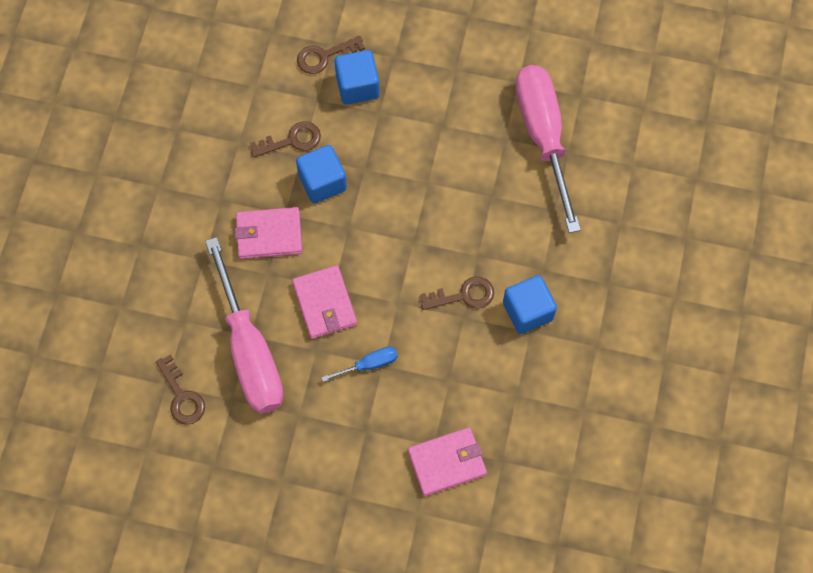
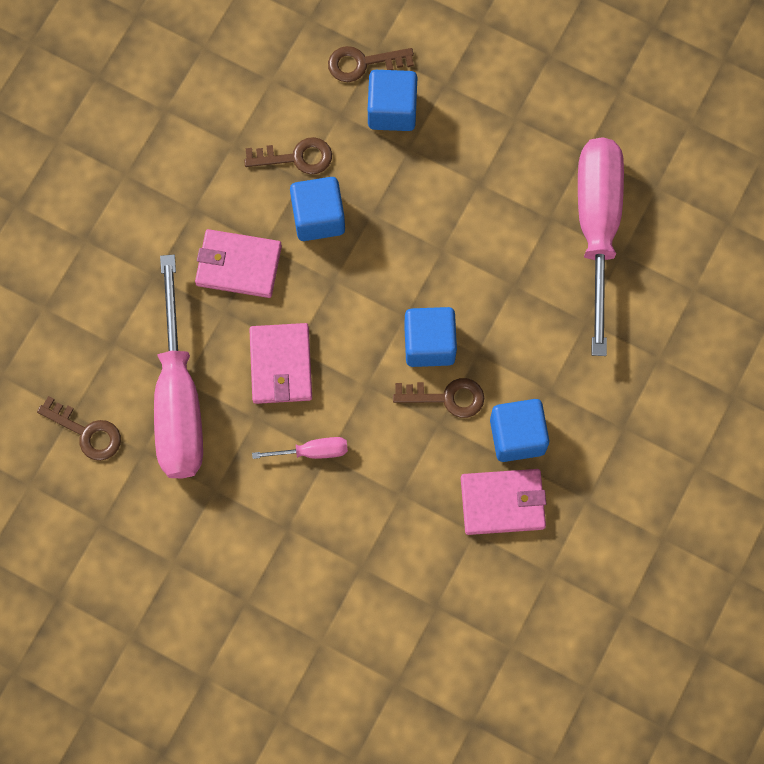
camera: 15 degrees right, 5 degrees up
brown key [156,354,205,425] -> brown key turned 45 degrees counterclockwise [37,396,121,461]
blue screwdriver [321,347,398,382] -> pink screwdriver [252,437,348,459]
pink wallet [408,427,487,496] -> pink wallet moved to [461,469,546,535]
none -> blue cube [404,307,457,367]

